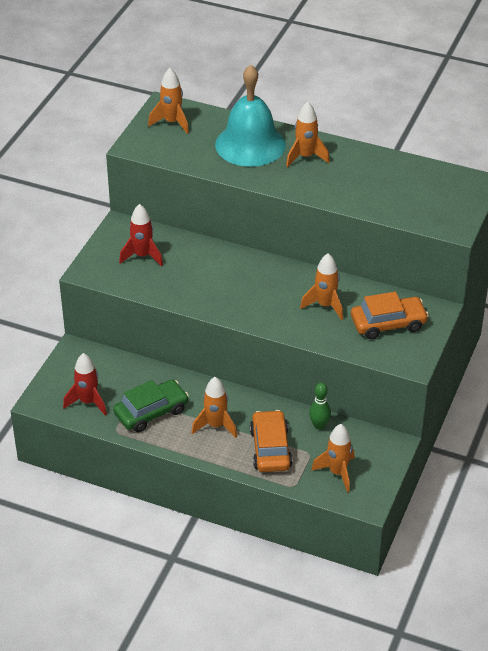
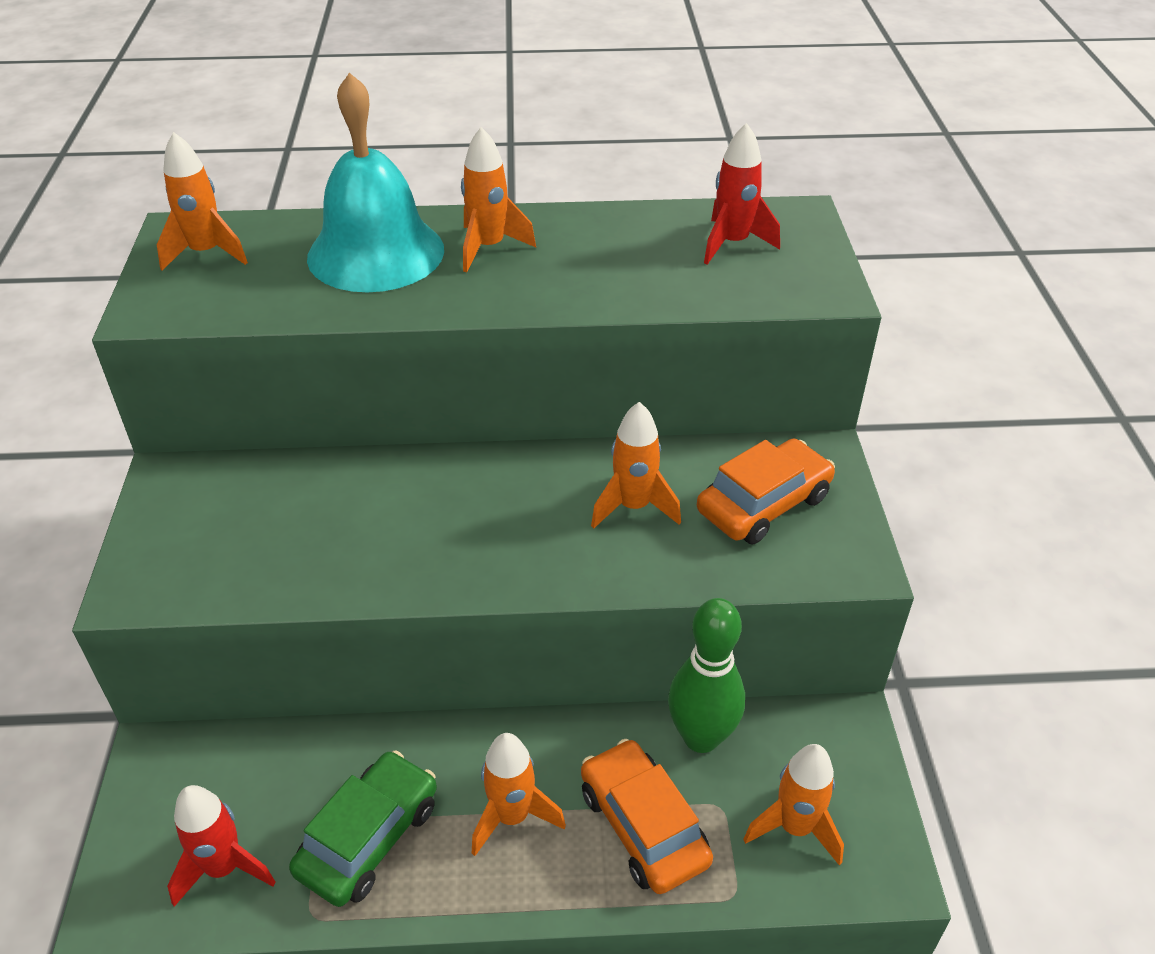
camera: 25 degrees left, 0 degrees up
red rocket [119,204,163,266] -> red rocket moved to [704,123,780,265]
green bowling pin [309,383,331,430] -> green bowling pin [668,598,745,753], size x1.74

